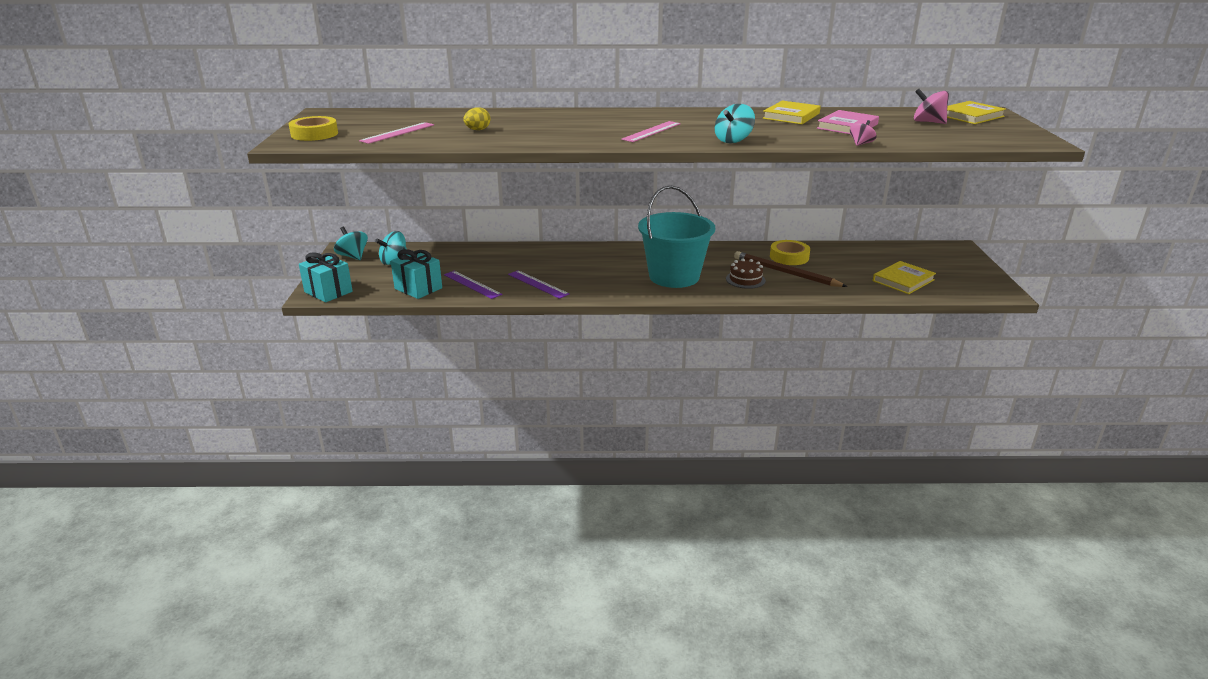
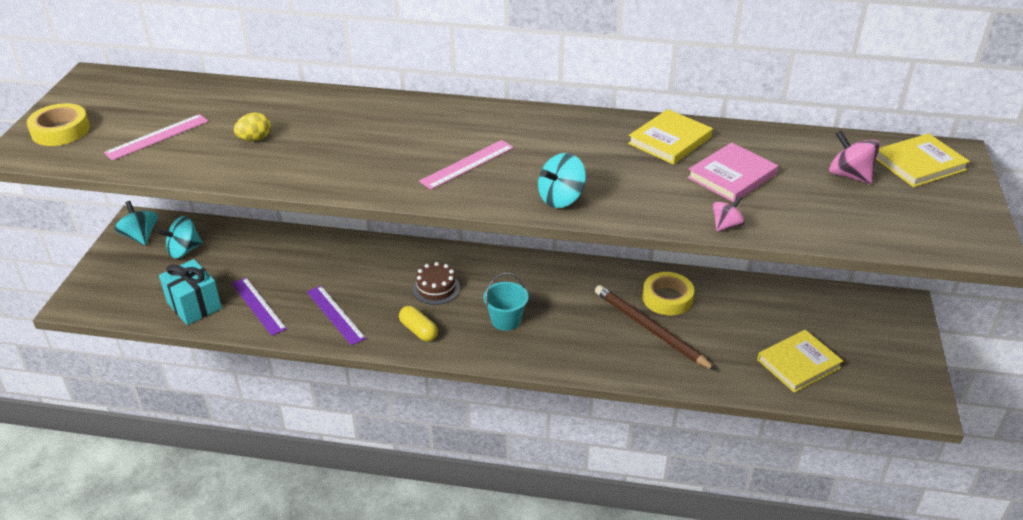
camera: 10 degrees right, 10 degrees up
turquoise gift [299,252,353,303] -> none
turquoise bucket [638,186,715,288] -> turquoise bucket [483,273,528,331], size x0.47
brown cake [726,258,766,289] -> brown cake moved to [413,262,460,305]
none -> yellow capsule [399,306,438,342]

